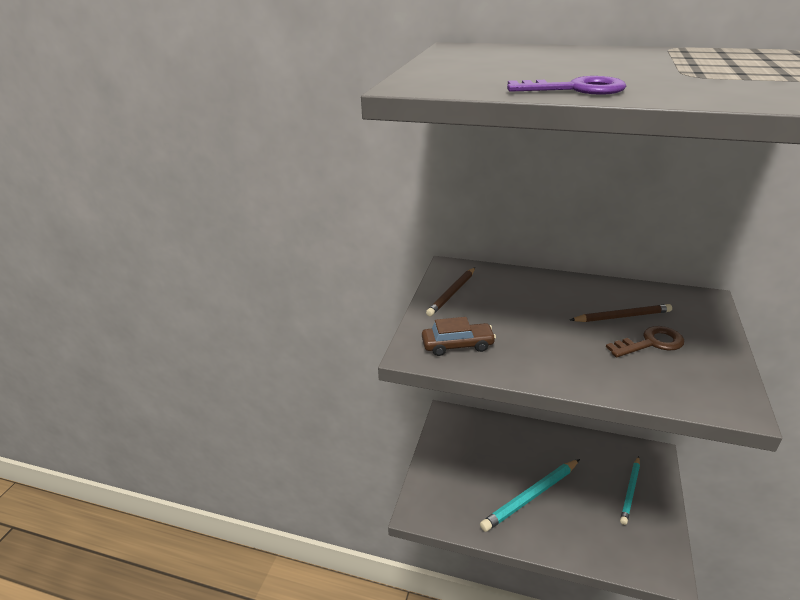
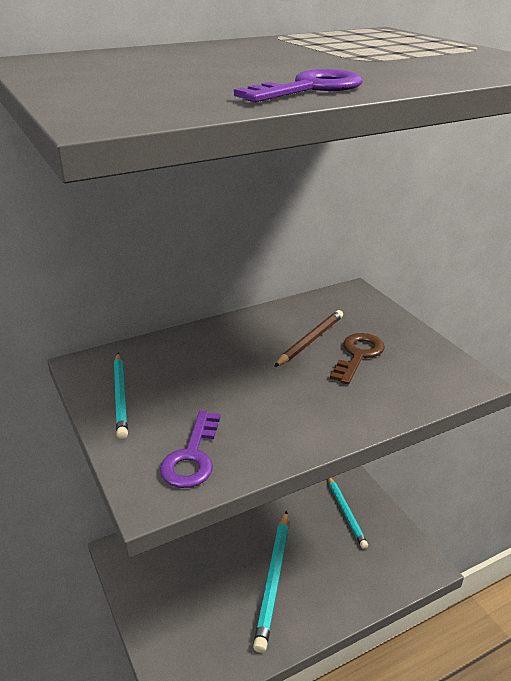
camera: 45 degrees left, 0 degrees up
brown car [422,317,496,356] -> purple key [160,411,221,488]
brown pencil [426,267,475,316] -> turquoise pencil [114,353,128,439]

